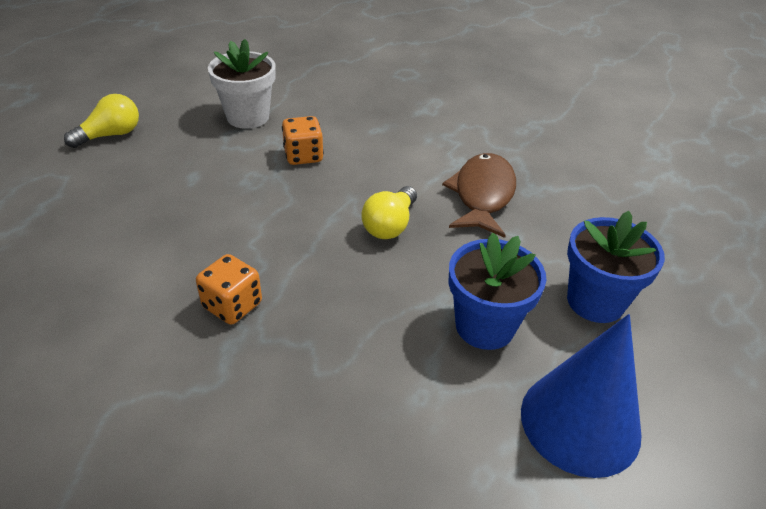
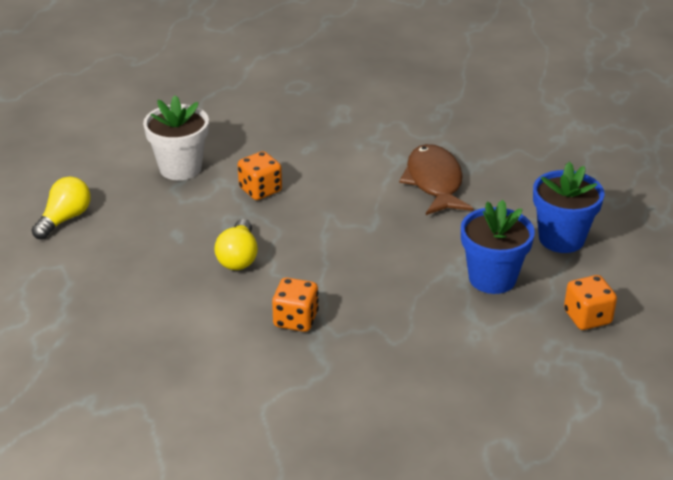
camera: 20 degrees left, 5 degrees down
yellow light bulb [361,186,417,239] -> yellow light bulb moved to [214,219,258,270]
blue cone [521,314,641,478] -> orange dice [564,275,617,330]

